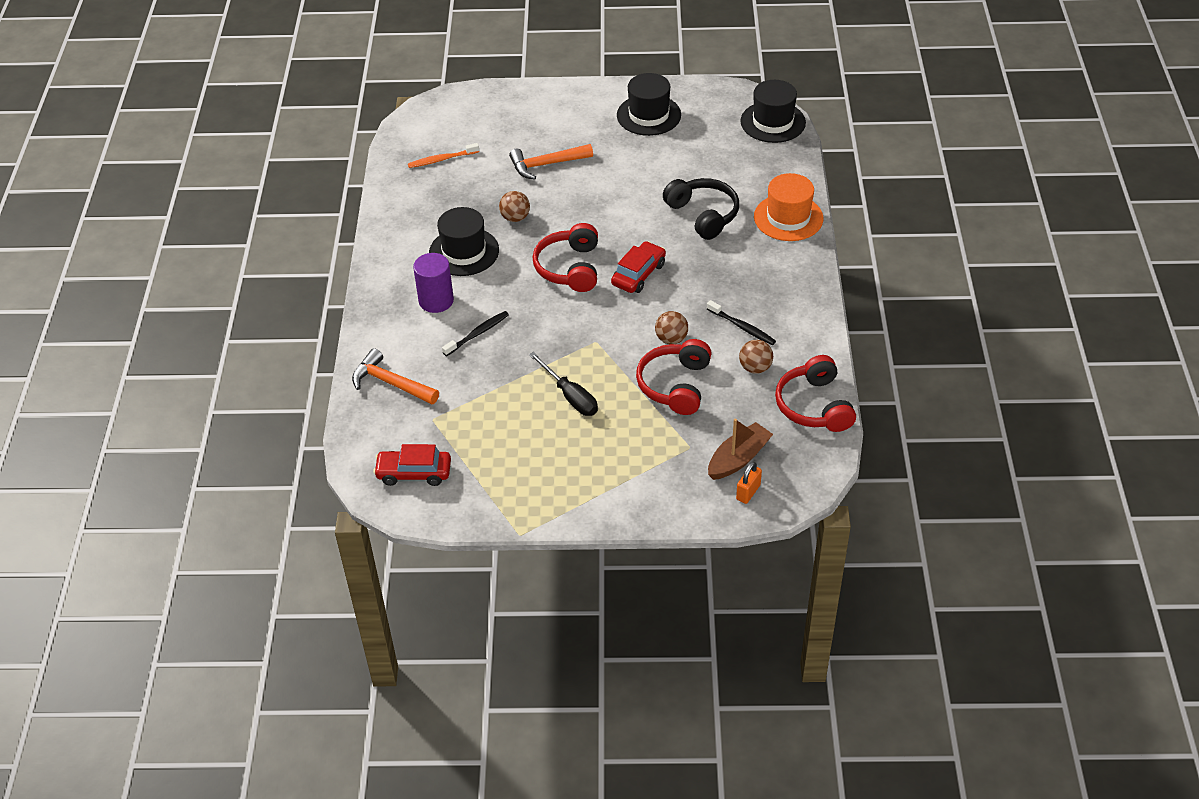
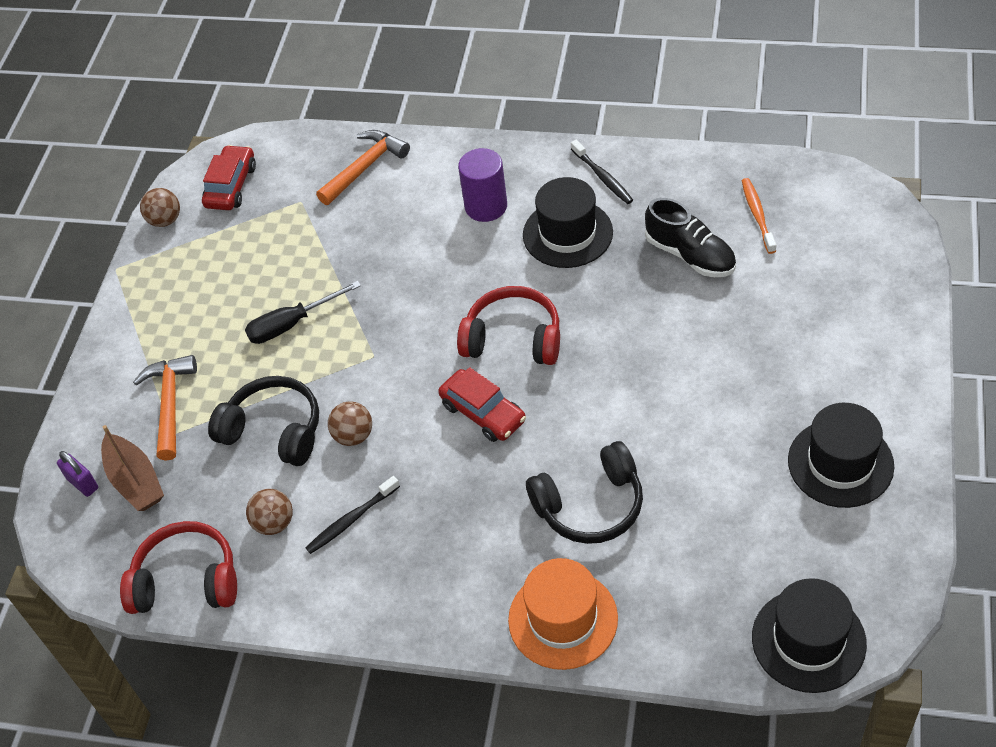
camera: 105 degrees right, 5 degrees up
black toothbrush [442,311,509,356] -> black toothbrush moved to [571,140,633,204]
brown ball [499,191,530,222] -> brown ball moved to [140,188,180,227]
orange hammer [509,144,593,180] -> orange hammer moved to [133,355,197,461]
red headphones [636,339,712,415] -> black headphones [208,376,319,466]
orange padlock [736,461,762,504] -> purple padlock [57,451,98,497]
none -> black shoe [645,198,736,277]

